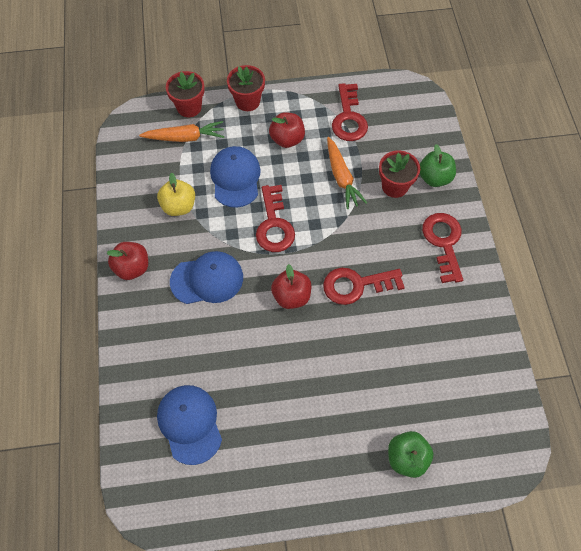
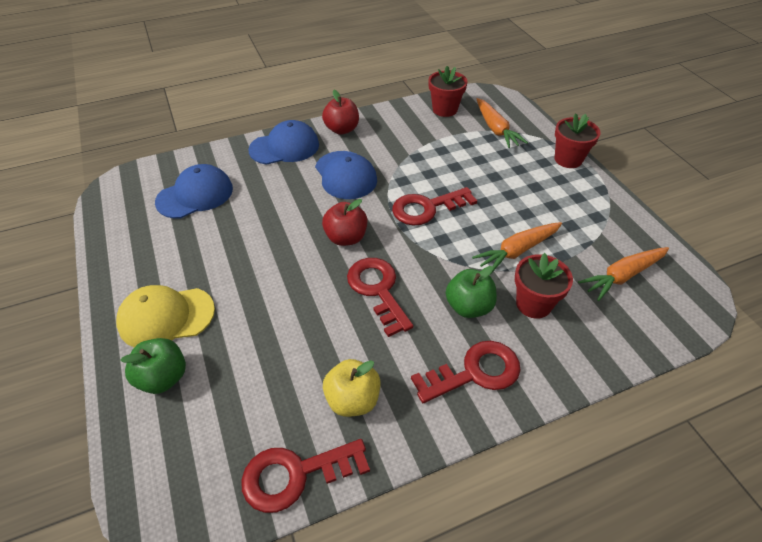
camera: 75 degrees right, 15 degrees down
yellow apple [157,173,195,216] -> yellow apple moved to [323,359,381,417]
red flower pot [166,71,205,117] -> red flower pot moved to [429,66,468,117]
blue cap [210,146,261,208] -> blue cap moved to [248,120,319,165]
red apple [269,112,305,148] -> none
red key [332,83,368,141] -> red key moved to [241,439,370,513]
green apple [420,144,456,187] -> green apple moved to [446,266,497,318]
none -> yellow cap [116,285,215,347]
none -> orange carrot [578,247,669,301]

